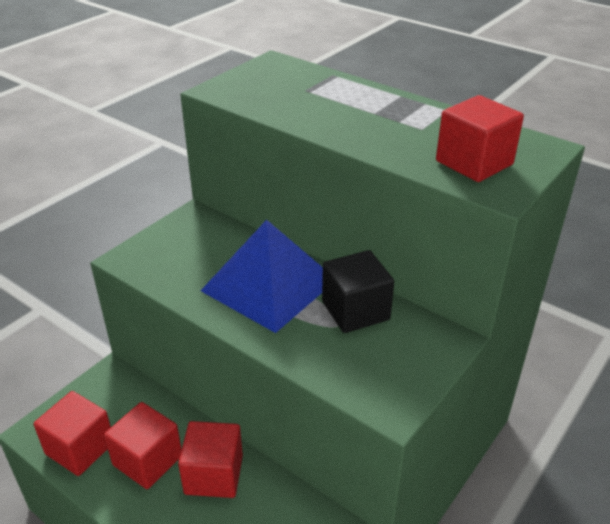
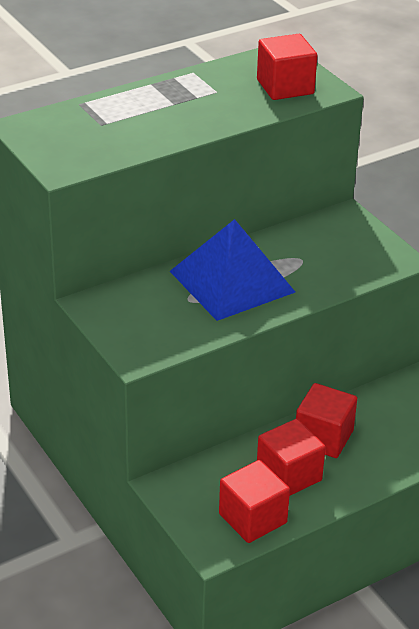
camera: 70 degrees left, 0 degrees up
black cube [322,250,394,333] -> none

